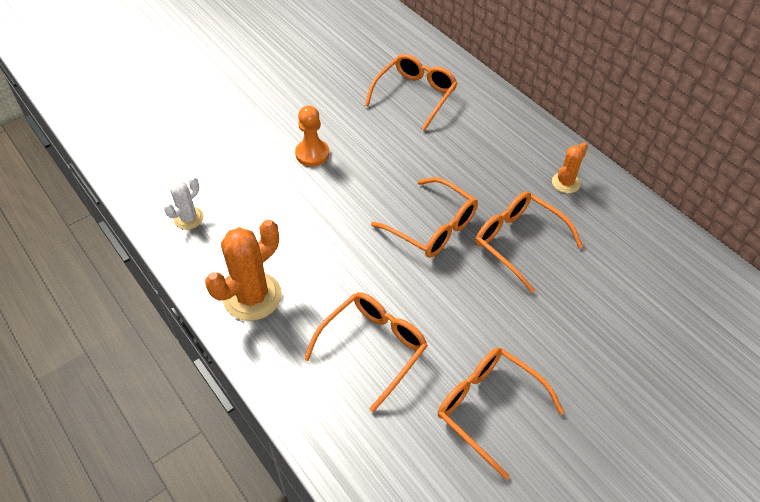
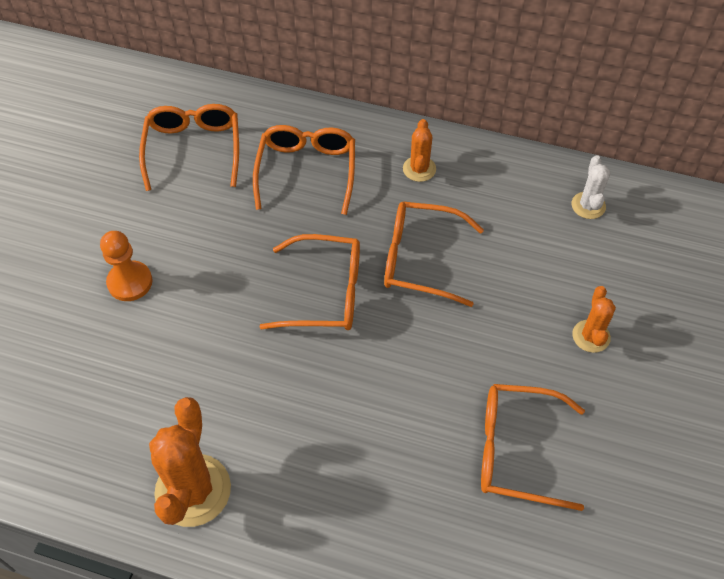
camera: 35 degrees left, 5 degrees up
white cactus [164,177,204,230] -> white cactus moved to [571,155,611,219]
orange glasses [304,292,428,412] -> orange glasses moved to [253,125,355,215]
none -> orange cactus [572,286,616,353]

